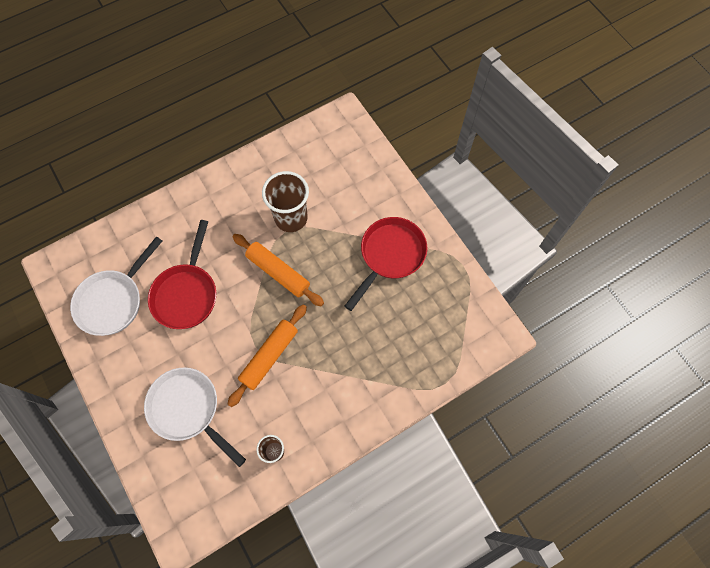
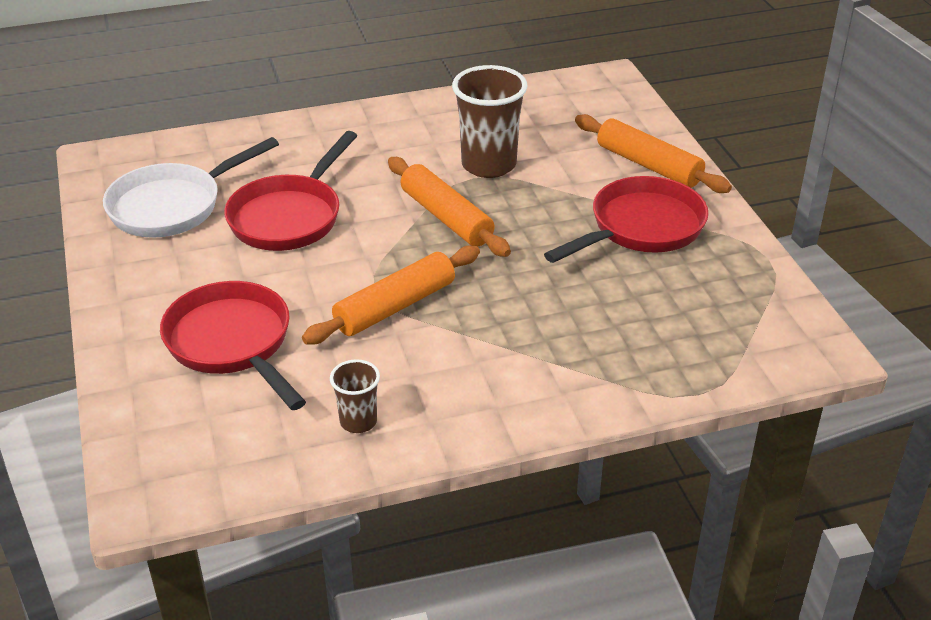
camera: 15 degrees right, 30 degrees down
white pan [144,367,246,467] -> red pan [160,281,306,410]
none -> orange rolling pin [575,114,732,193]

